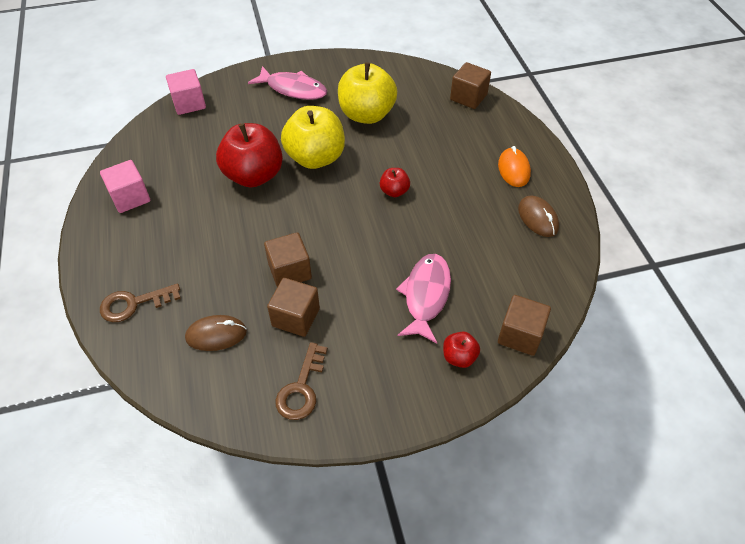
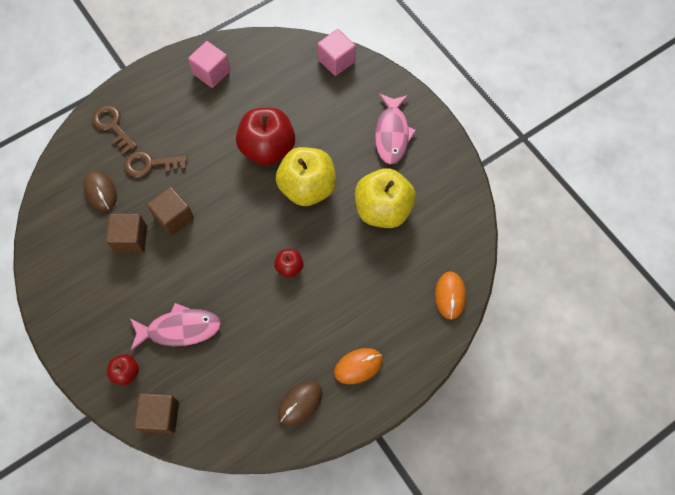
camera: 70 degrees right, 15 degrees up
brown key [275,342,328,420] -> brown key moved to [124,151,187,177]
brown cube [450,62,491,109] -> orange mouse [435,272,466,320]

